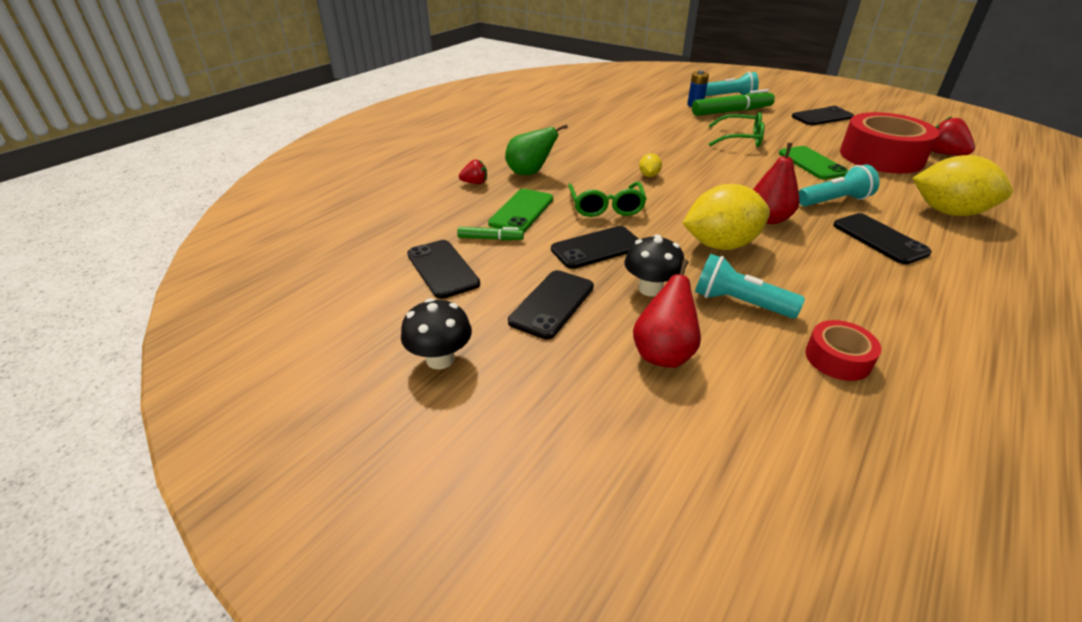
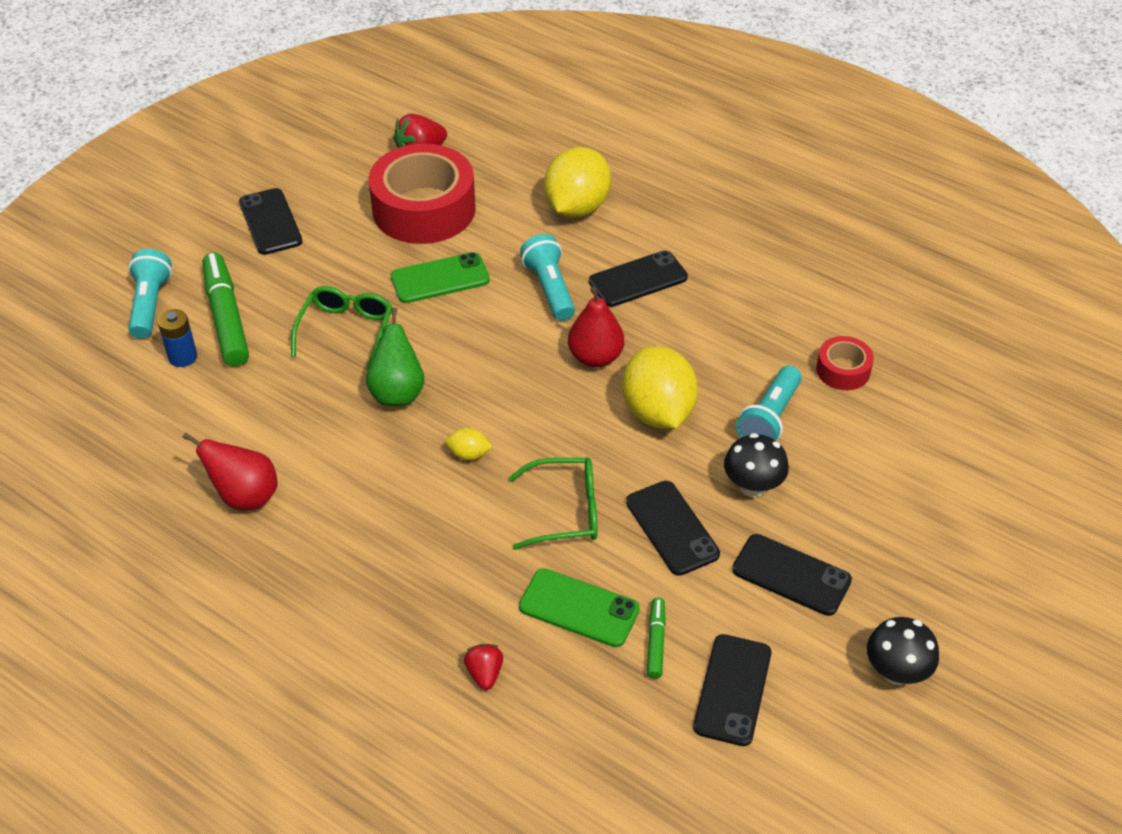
camera: 90 degrees left, 10 degrees up
black phone [407,240,480,299] -> black phone turned 45 degrees counterclockwise [693,634,771,746]
green pear [505,124,568,175] -> green pear moved to [366,308,425,406]
red pear [633,259,701,368] -> red pear moved to [183,433,278,510]

